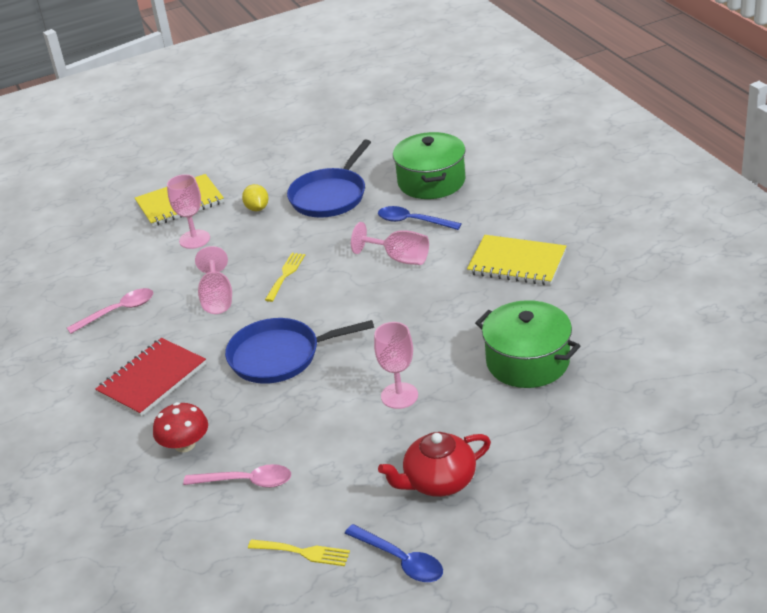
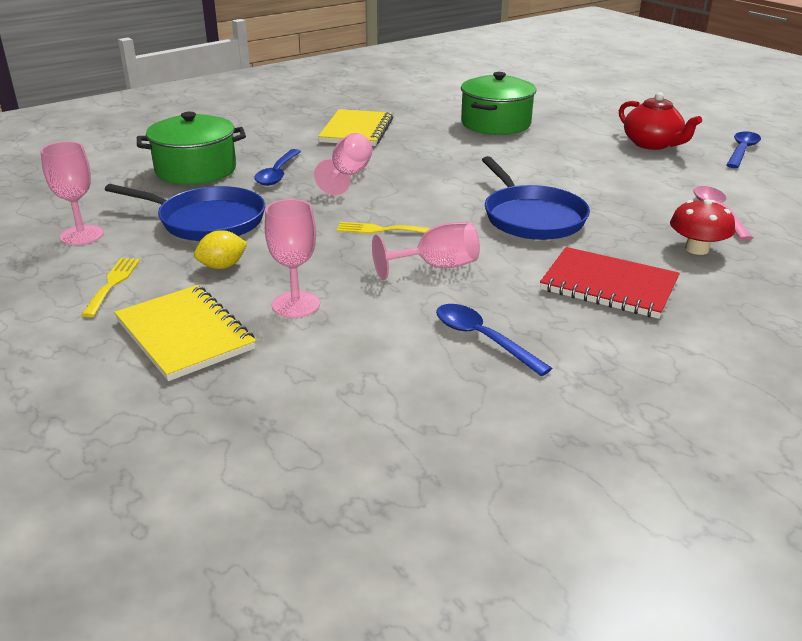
camera: 105 degrees left, 5 degrees down
pink spoon [67,288,153,334] -> blue spoon [436,304,552,376]
yellow fork [248,539,350,566] -> yellow fork moved to [81,258,140,317]
pink goblet [374,322,418,409] -> pink goblet moved to [41,141,104,245]

